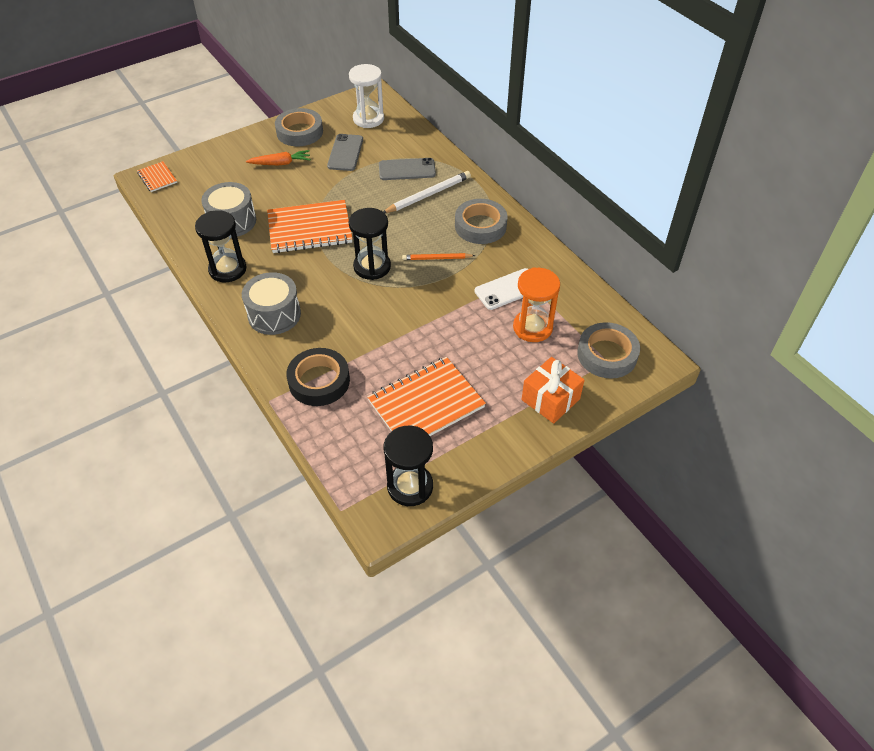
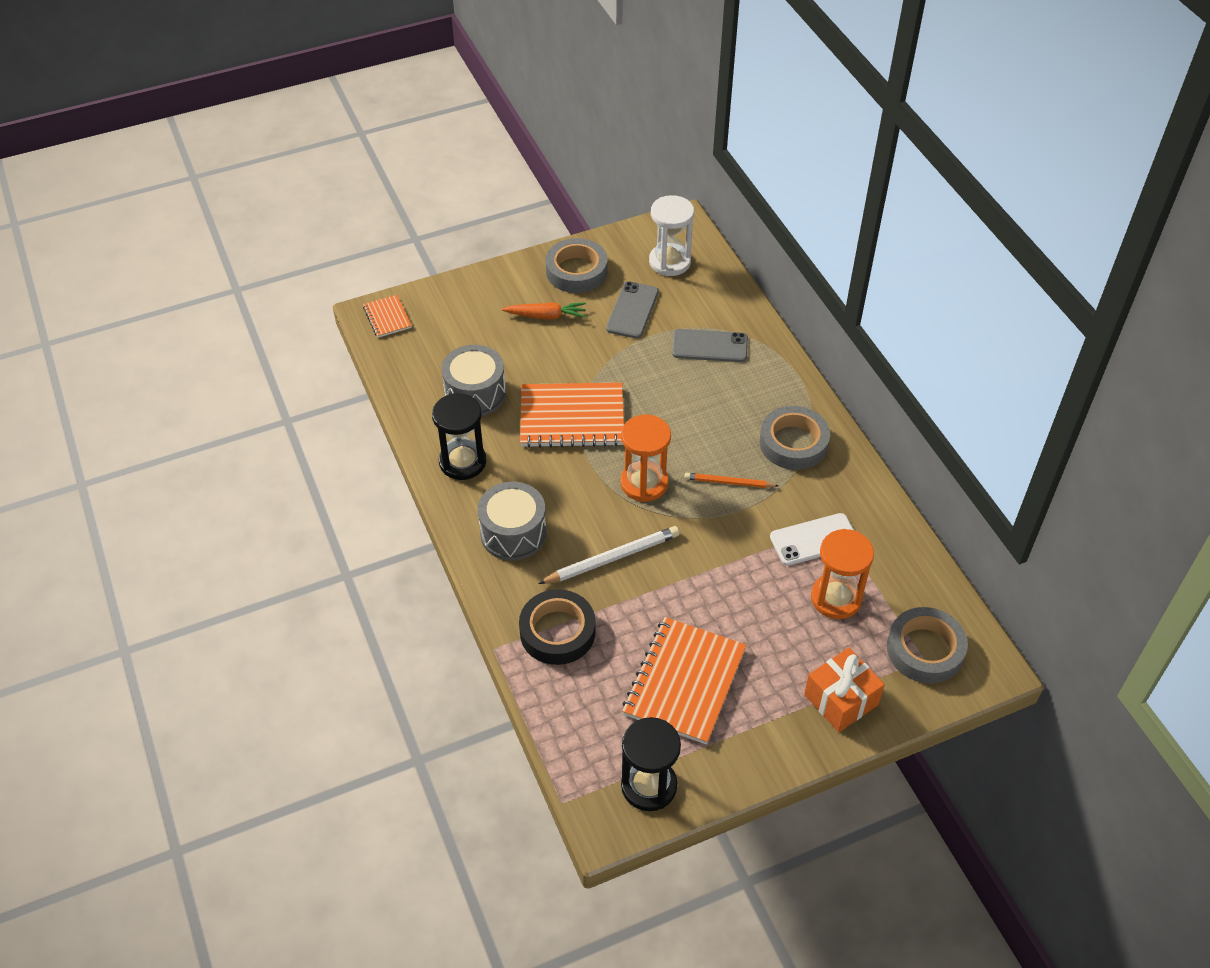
camera: 10 degrees right, 0 degrees up
black hourglass [349,208,391,280] -> orange hourglass [621,414,671,502]
orange notebook [367,357,486,436] -> orange notebook turned 45 degrees counterclockwise [622,617,747,745]
white pencil [383,171,471,213] -> white pencil moved to [538,526,680,584]

